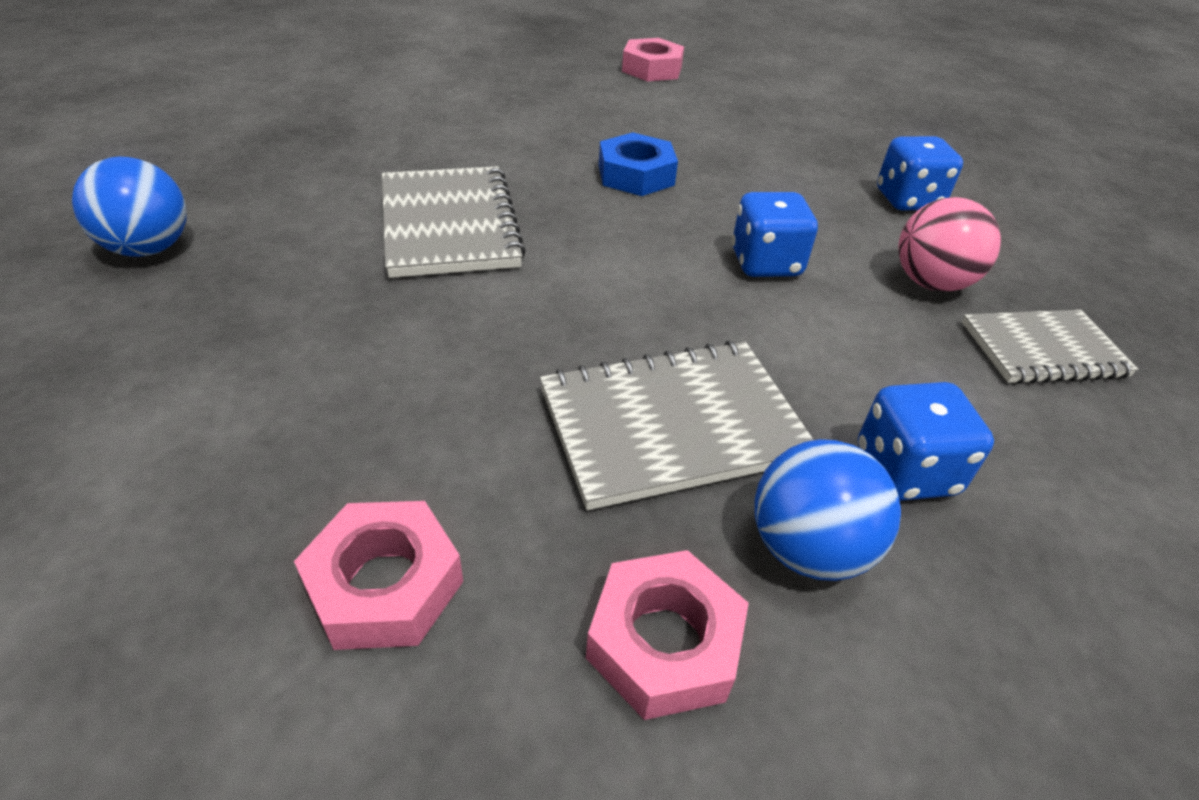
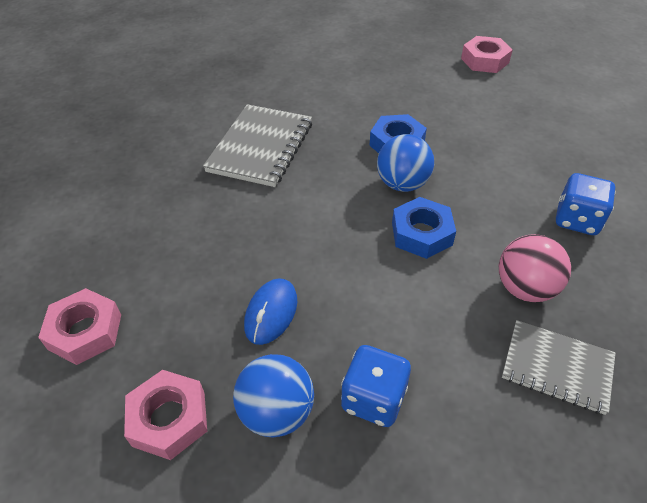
camera: 35 degrees right, 5 degrees up
blue ball [72,157,186,257] -> blue ball moved to [377,134,434,192]
grey notebook [540,340,814,510] -> blue mouse [244,278,297,345]
blue dice [732,192,818,277] -> blue nut [392,197,456,259]

